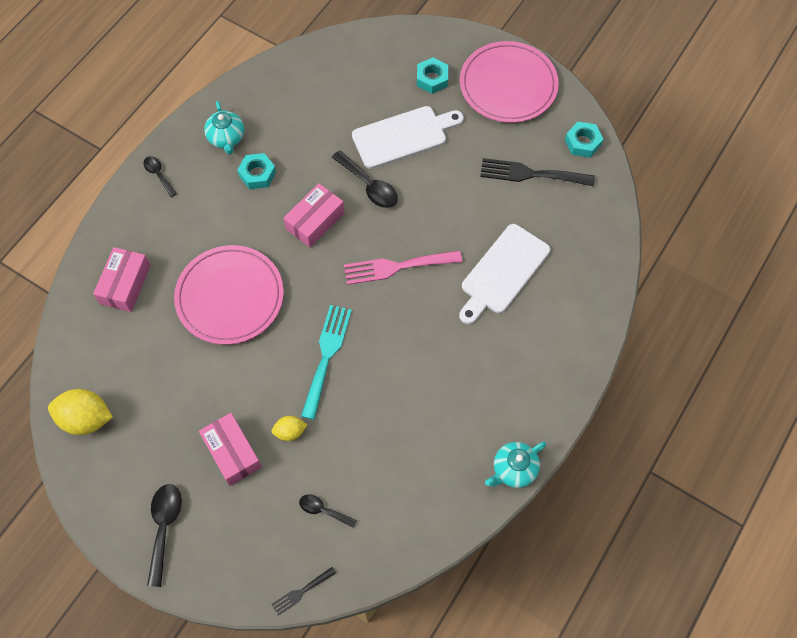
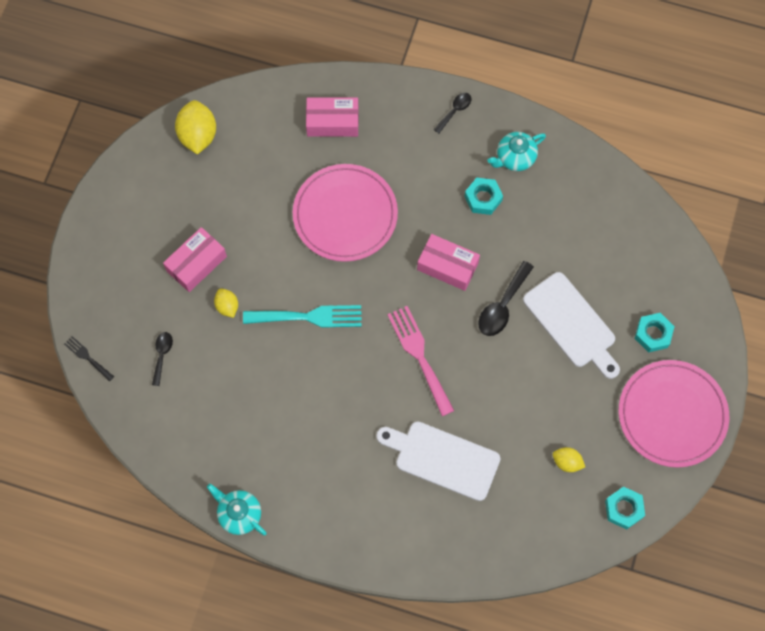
camera: 75 degrees right, 5 degrees up
black spoon [147,484,182,587] -> none
black fork [480,158,595,187] -> yellow lemon [553,447,585,472]

